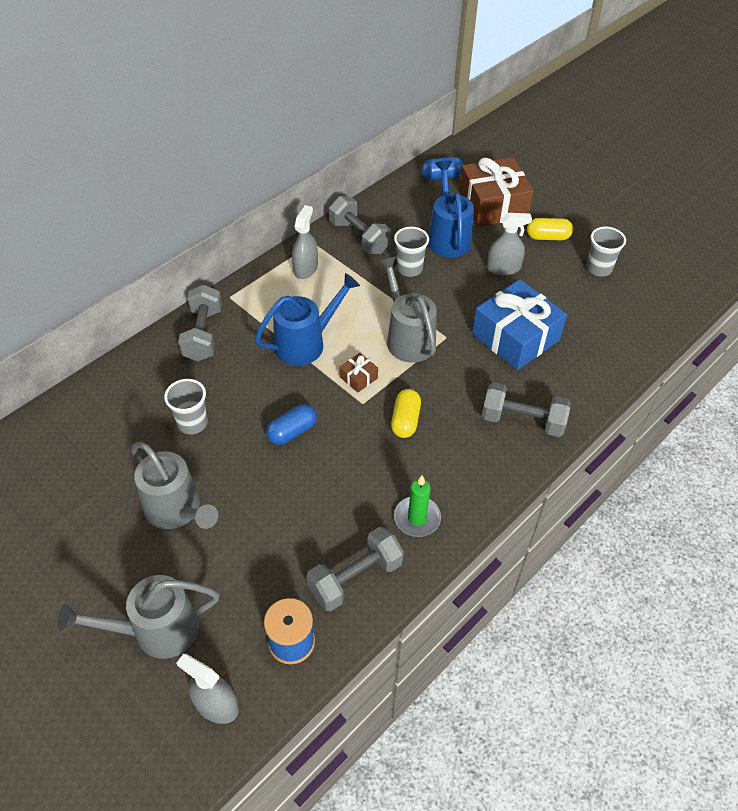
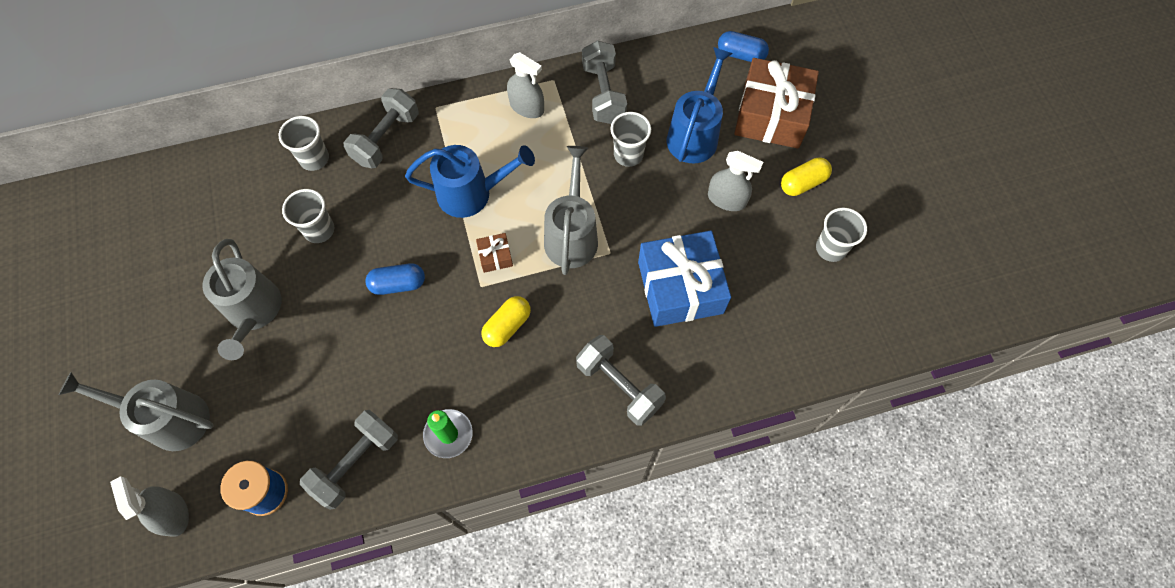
camera: 30 degrees right, 15 degrees up
grey spray bottle [292,205,318,279] -> grey spray bottle turned 75 degrees clockwise [507,52,544,118]
grey dumbbell [307,527,404,611] -> grey dumbbell turned 45 degrees counterclockwise [300,410,398,510]
yellow capsule [527,218,573,240] -> yellow capsule turned 60 degrees counterclockwise [781,157,832,196]
none -> grey cup [279,116,329,171]

